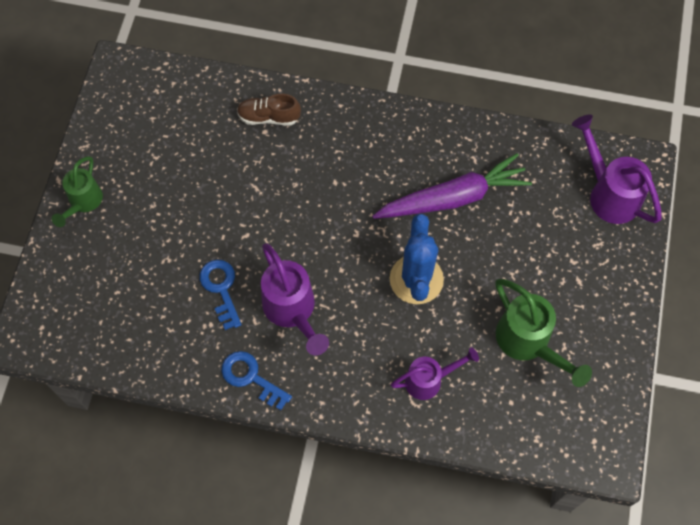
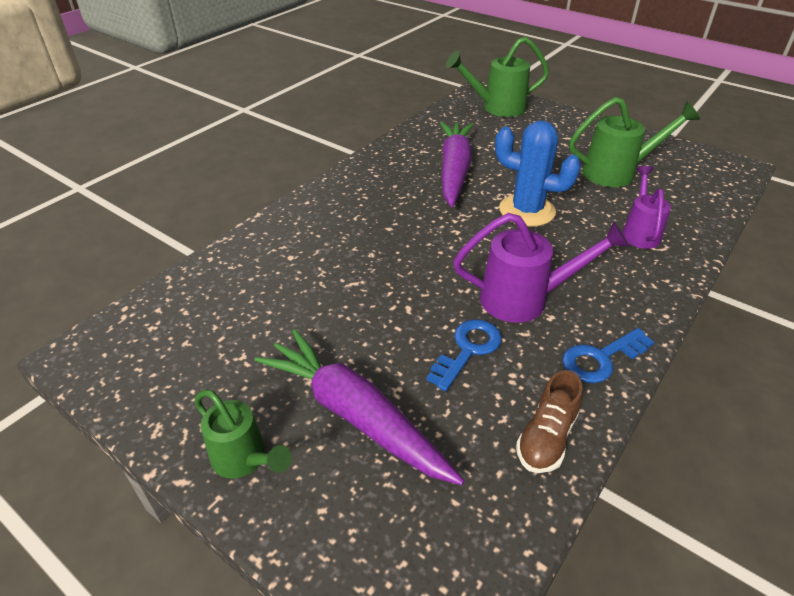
camera: 65 degrees left, 25 degrees down
blue key [200,260,242,330] -> blue key turned 120 degrees clockwise [426,319,502,391]
brown shoe [237,94,301,126] -> brown shoe moved to [516,370,583,473]
purple watering can [572,114,662,224] -> green watering can [446,36,549,117]
none -> purple carrot [255,329,464,485]

